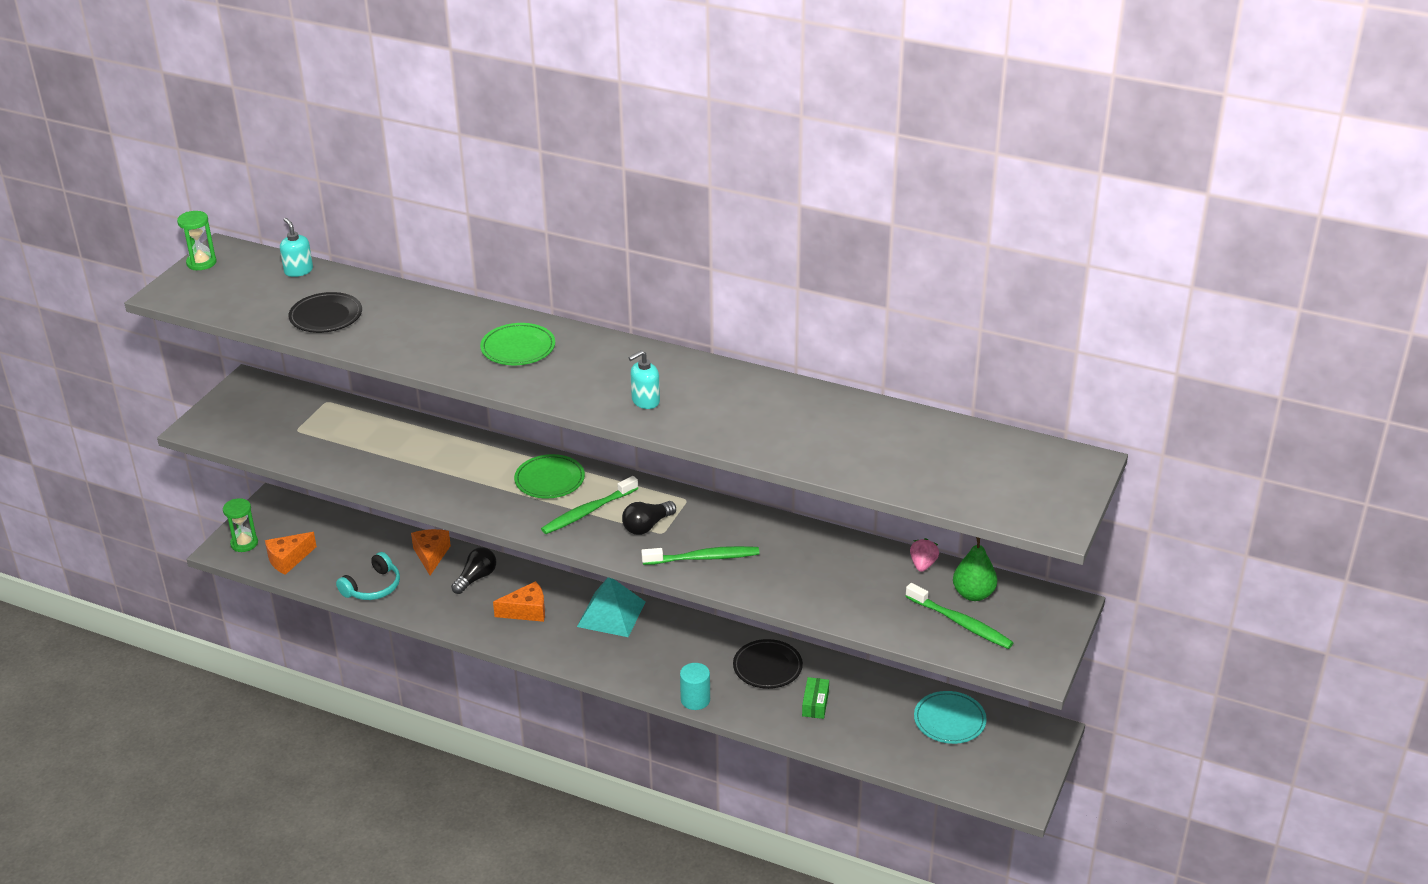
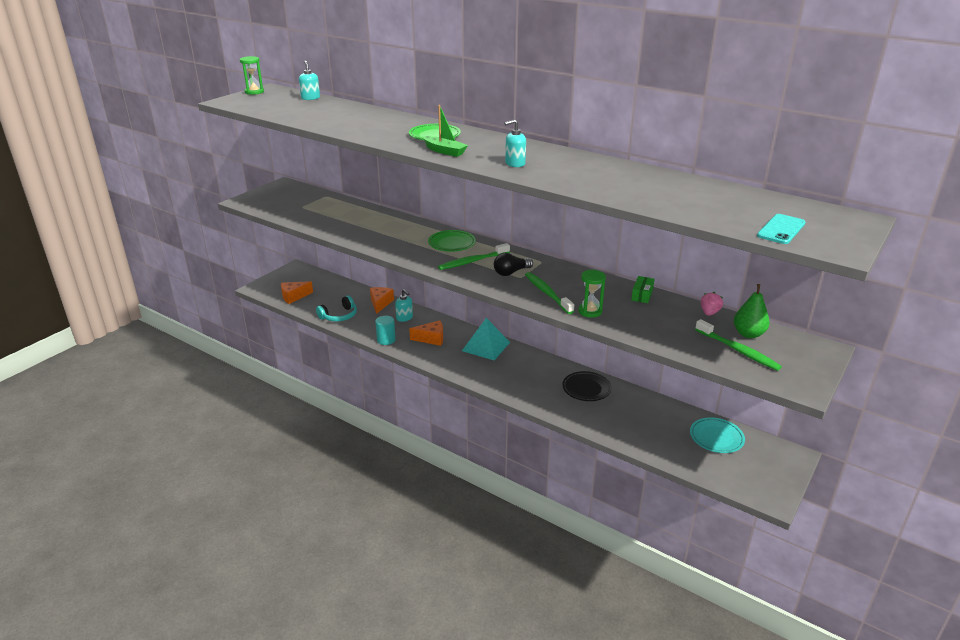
camera: 10 degrees right, 5 degrees down
green hourglass [223,498,258,552] -> green hourglass moved to [579,270,606,318]
black plate [288,292,362,333] -> none
black light bulb [451,547,496,594] -> turquoise soap dispenser [395,289,413,322]
green toothbrush [641,546,759,565] -> green toothbrush turned 120 degrees counterclockwise [525,272,574,314]
turquoise cylinder [680,663,710,710] -> turquoise cylinder moved to [375,316,396,345]
green box [802,677,829,719] -> green box moved to [631,276,654,303]
none -> green boat [423,105,468,157]
none -> turquoise phone [757,214,806,244]

